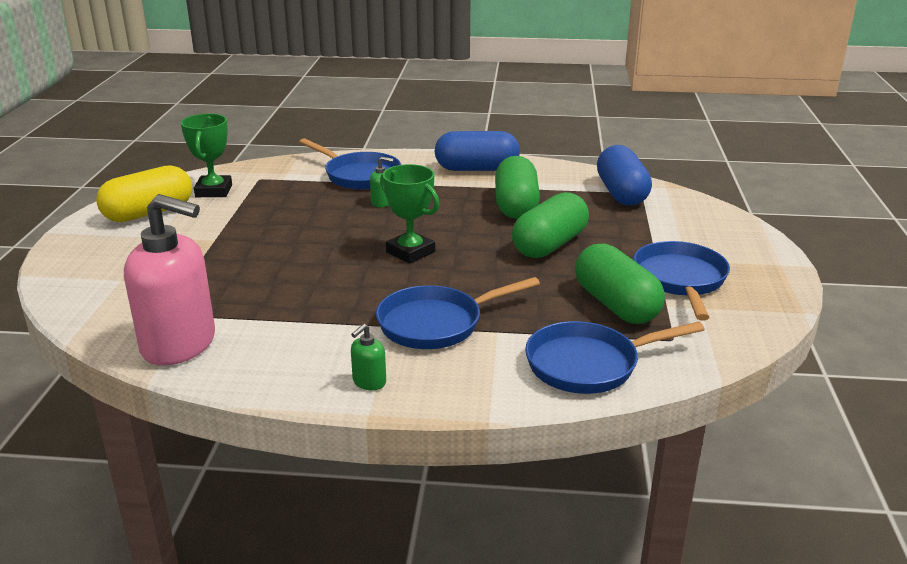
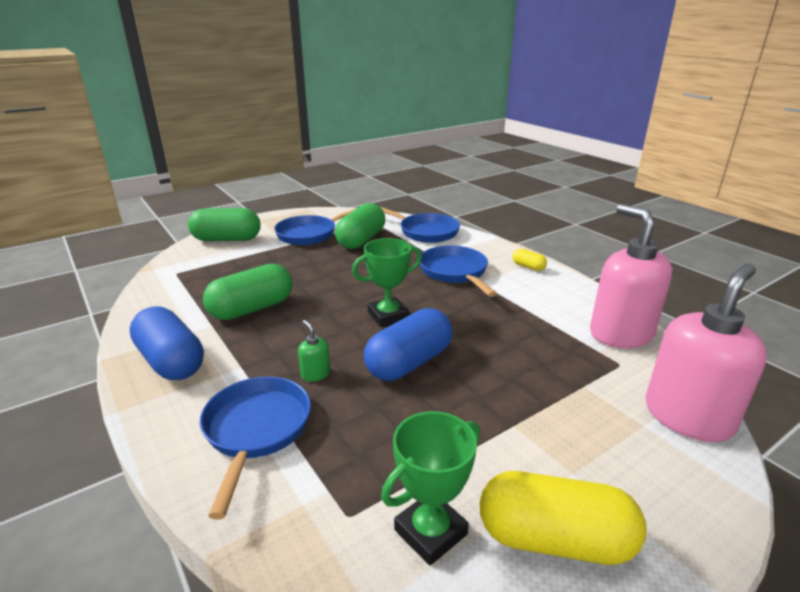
camera: 130 degrees left, 0 degrees up
green soap dispenser [351,324,386,390] -> yellow capsule [513,249,547,271]
blue pan [376,277,540,349] -> blue pan turned 135 degrees counterclockwise [420,245,497,297]
green trophy [380,164,440,264] -> green trophy turned 60 degrees clockwise [352,238,422,327]
green capsule [512,192,589,258] -> green capsule moved to [188,208,261,241]
blue capsule [597,145,652,206] -> blue capsule moved to [364,308,453,381]
none -> pink soap dispenser [646,264,767,442]

